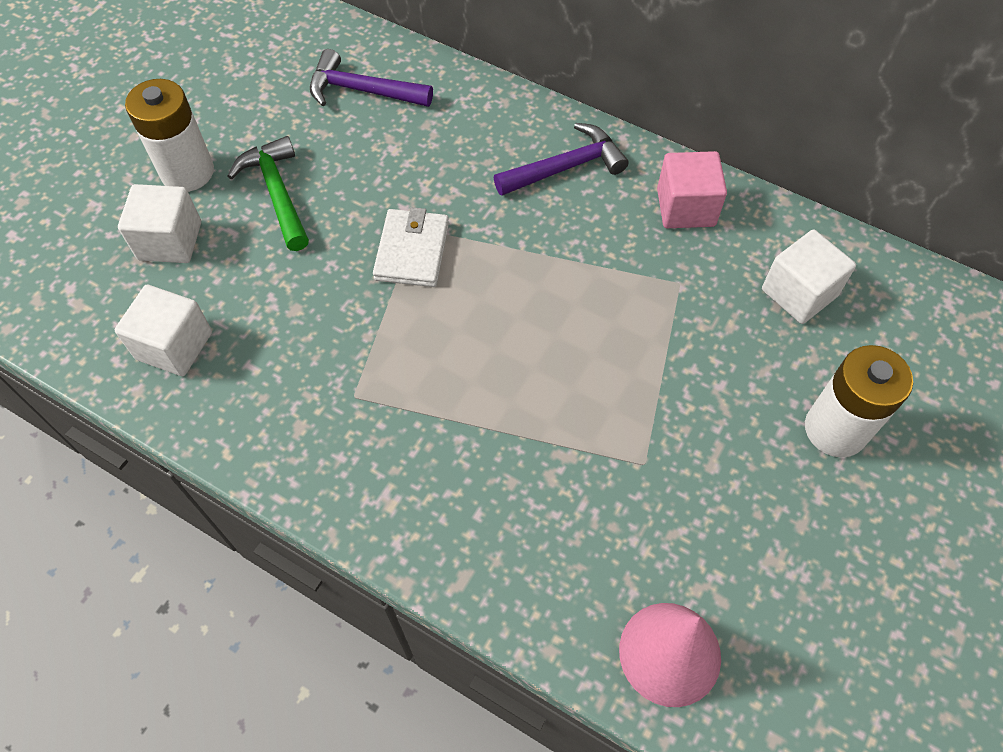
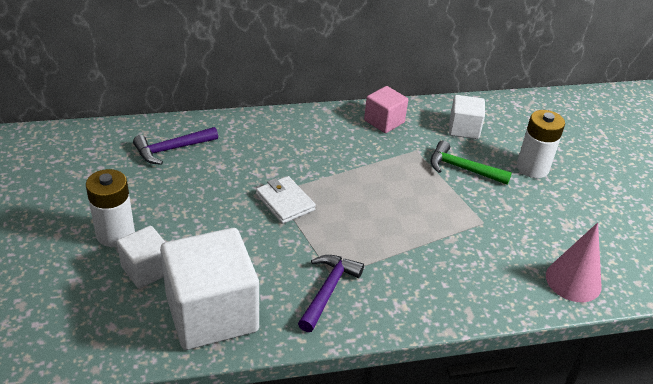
camera: 45 degrees left, 20 degrees down
white cube [115,285,212,376] -> white cube [160,228,259,350], size x1.91
green hammer [228,136,309,251] -> green hammer moved to [430,140,512,185]
purple hammer [494,123,629,196] -> purple hammer moved to [298,255,364,332]

